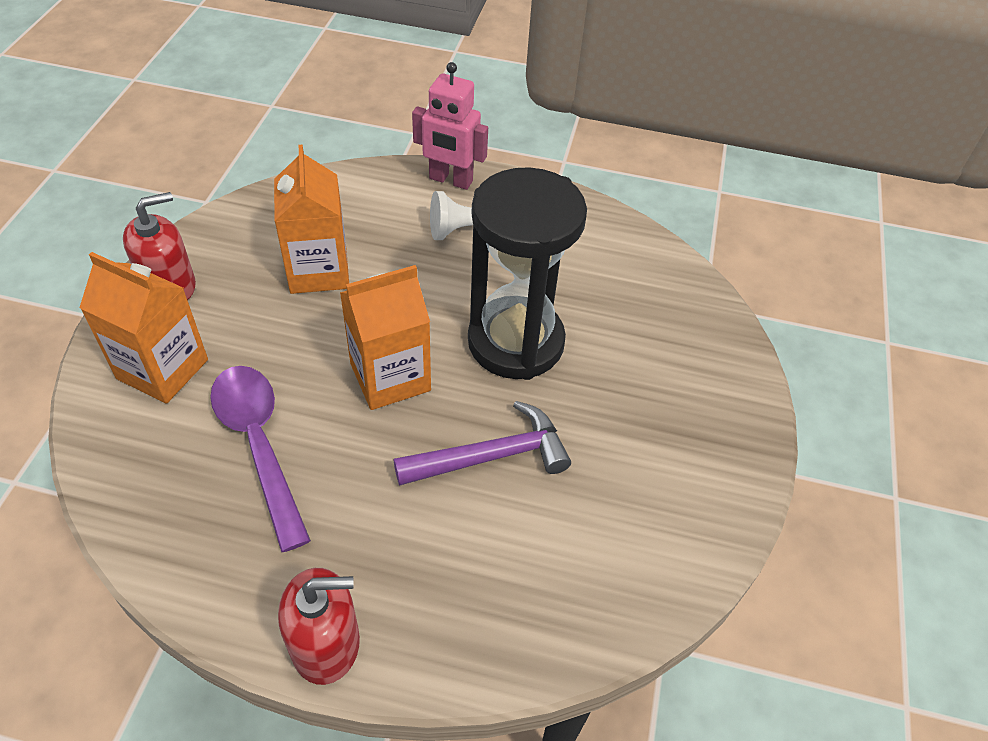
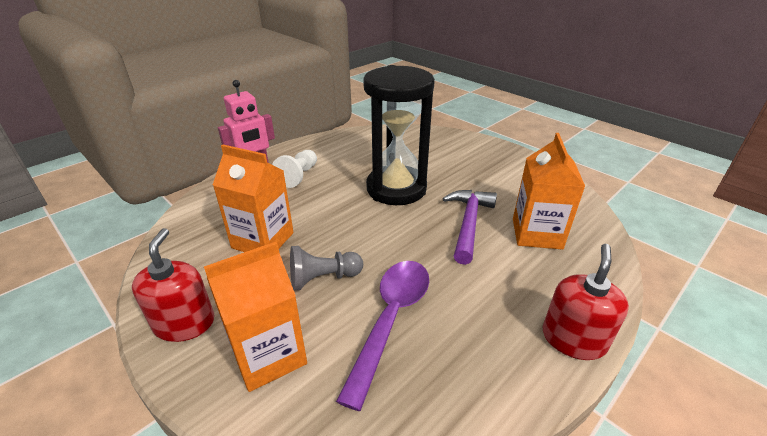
camera: 55 degrees left, 15 degrees down
purple spoon [210,366,311,552] -> purple spoon turned 105 degrees clockwise [336,261,429,411]
orange carton [340,265,431,410] -> orange carton moved to [513,133,585,250]
none -> grey pawn [290,246,363,291]

